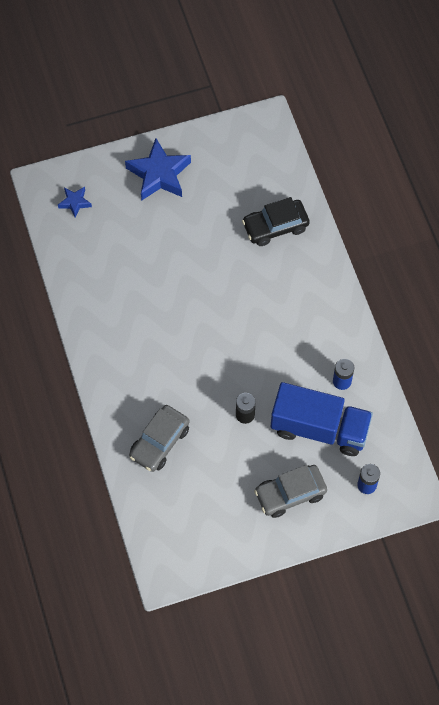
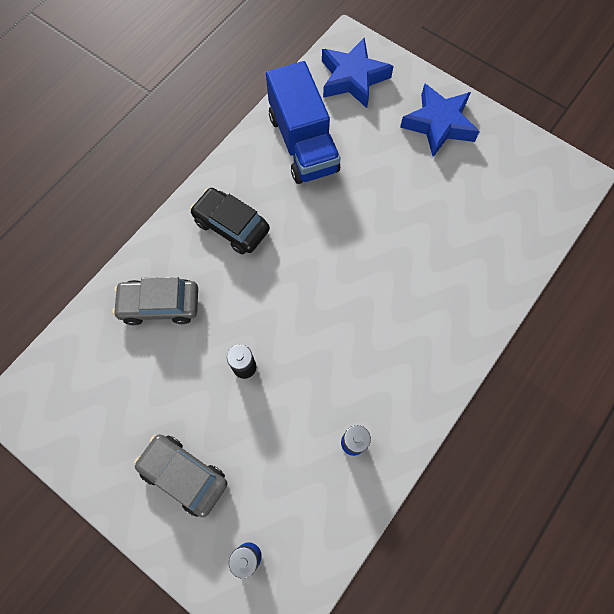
camera: 55 degrees right, 5 degrees up
blue star [58,187,92,218] -> blue star [322,37,394,108], size x1.98
black car [242,197,310,246] -> black car moved to [190,188,270,254]
blue truck [271,382,373,456] -> blue truck moved to [266,61,340,184]

